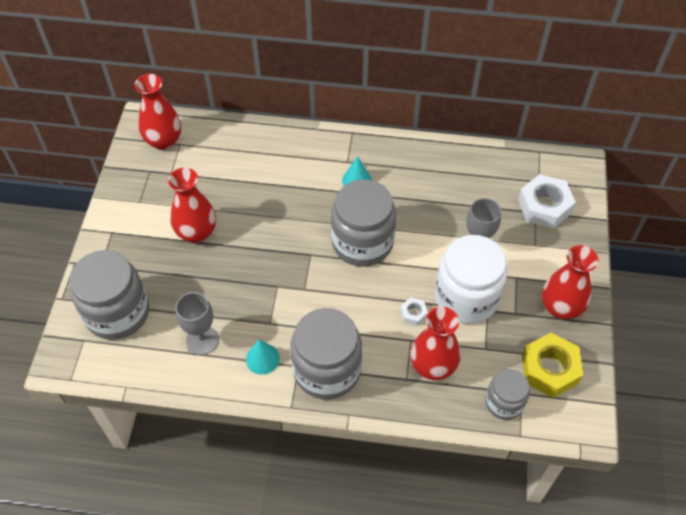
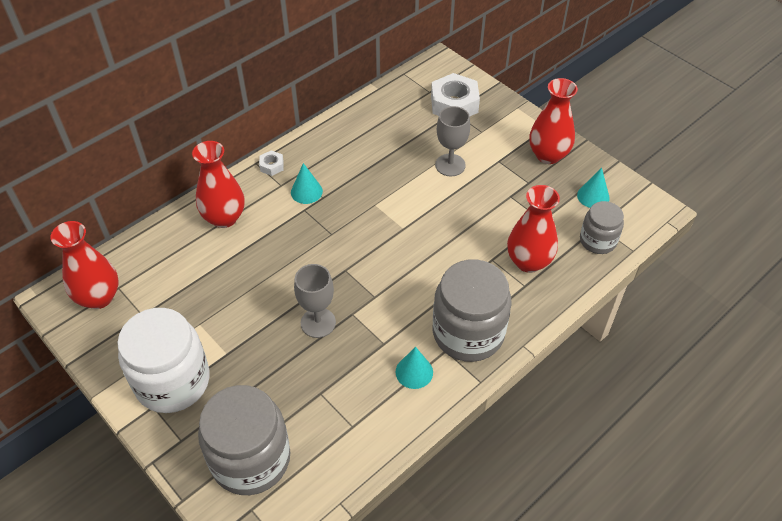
camera: 50 degrees left, 5 degrees down
red vase [168,168,216,243] -> red vase moved to [192,141,244,228]
grey goblet [175,292,219,355] -> grey goblet moved to [294,264,336,338]
grey jar [331,179,396,267] -> none
white nut [400,297,428,326] -> white nut moved to [259,150,284,176]
white jar [435,235,507,324] -> white jar moved to [117,308,210,413]
yellow nut [522,333,583,398] -> turquoise cone [577,168,610,208]

